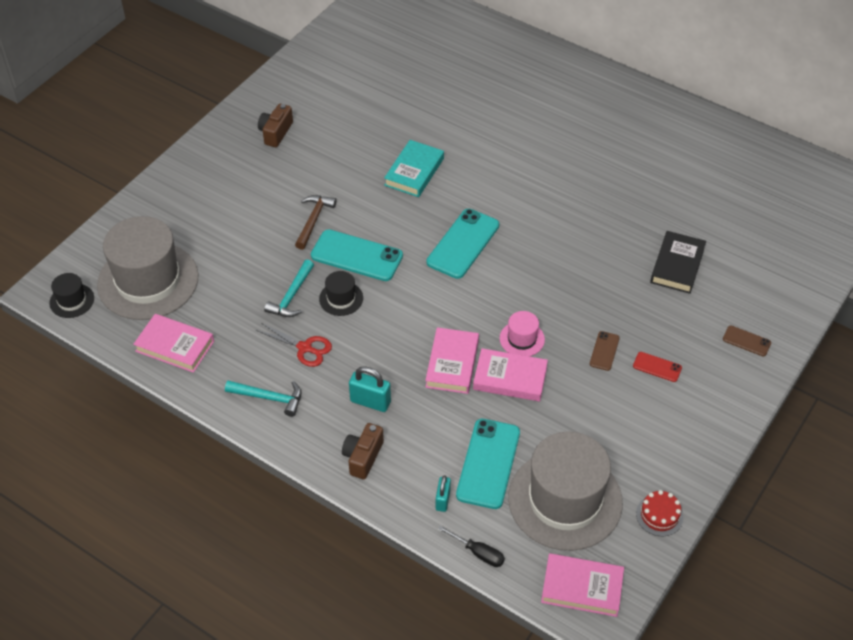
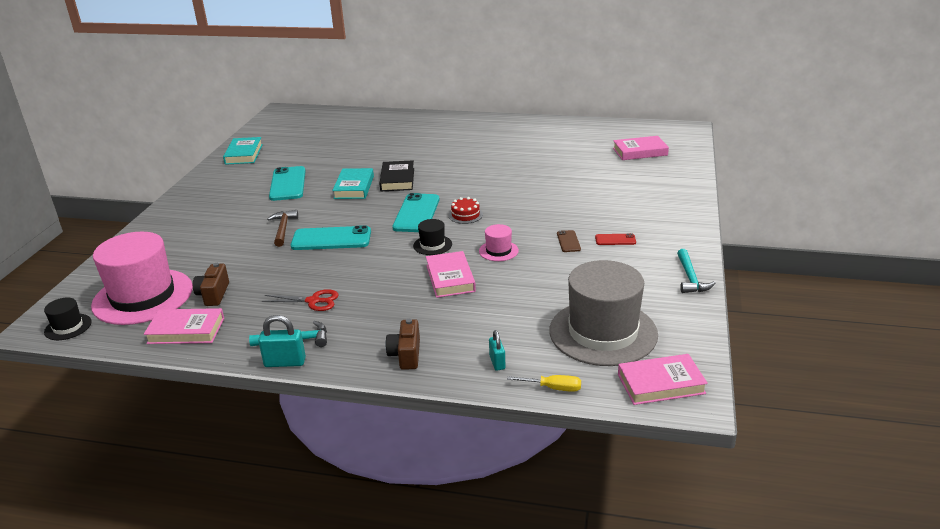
camera: 20 degrees left, 20 degrees down
grey hat [97,216,198,320] -> pink hat [91,232,193,325]
brown camera [258,104,293,147] -> brown camera moved to [193,263,229,306]
turquoise hammer [264,259,314,317] -> turquoise hammer moved to [677,249,716,293]
black hat [319,271,363,316] -> black hat moved to [413,219,452,255]
turquoise padlock [349,366,391,412] -> turquoise padlock moved to [258,315,306,367]
black screwdriver [438,525,505,567] -> yellow screwdriver [507,375,581,392]
turquoise phone [456,419,520,509] -> turquoise phone moved to [269,166,306,201]
pink book [473,348,548,401] -> pink book moved to [613,136,669,160]
red cake [636,490,684,536] -> red cake moved to [449,197,483,224]
black book [650,231,706,294] -> black book moved to [379,160,414,191]
brown phone [723,326,771,356] -> none
none -> turquoise book [223,137,263,165]

